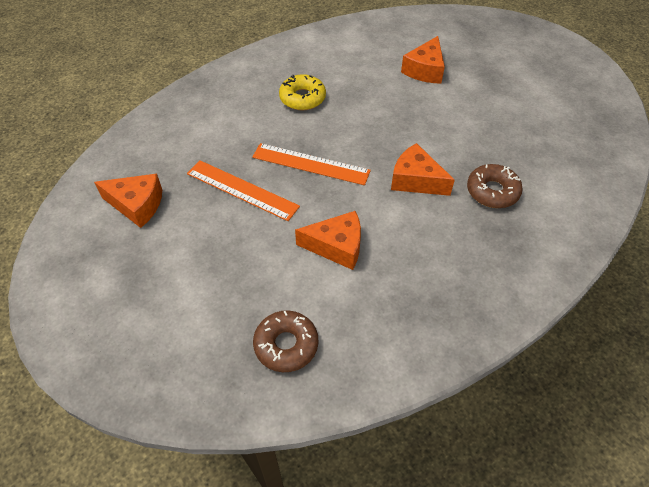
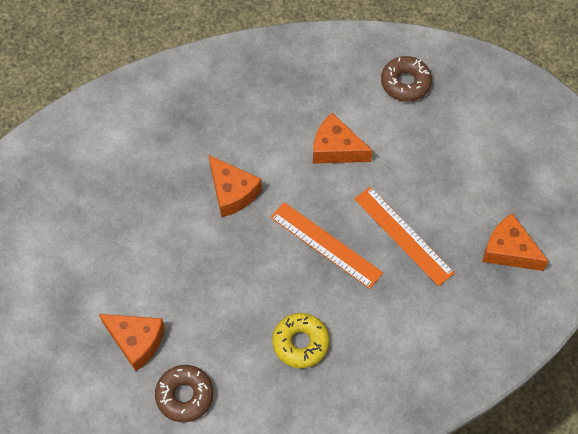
camera: 160 degrees left, 10 degrees up
orange cheese [401,36,445,84] -> orange cheese turned 75 degrees clockwise [99,314,165,371]
brown donut [467,164,523,208] -> brown donut moved to [155,365,213,422]

